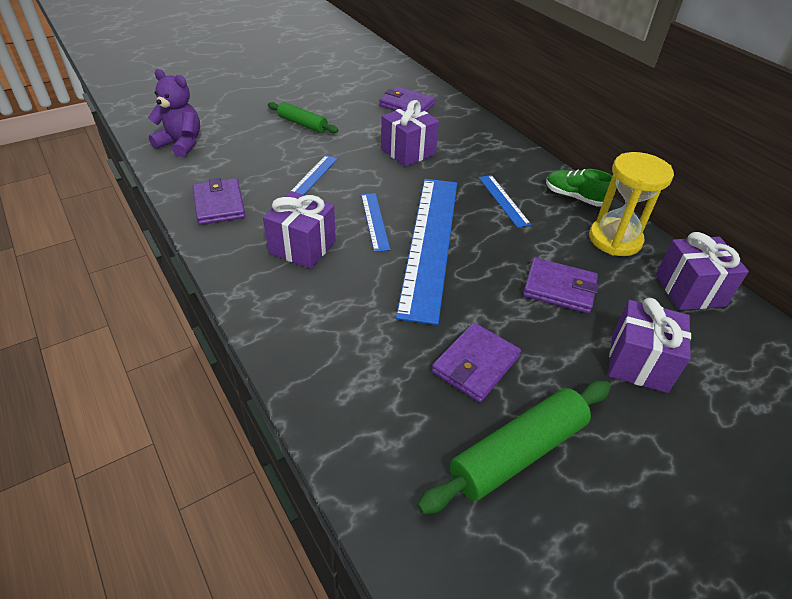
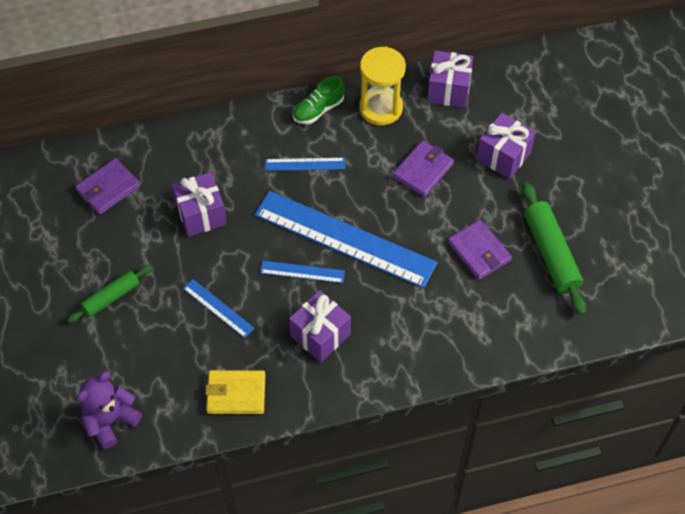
camera: 70 degrees left, 15 degrees up
purple wallet [193,178,246,225] -> yellow wallet [205,370,265,414]

